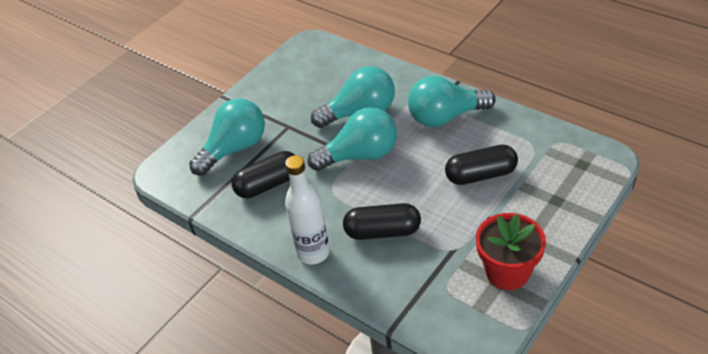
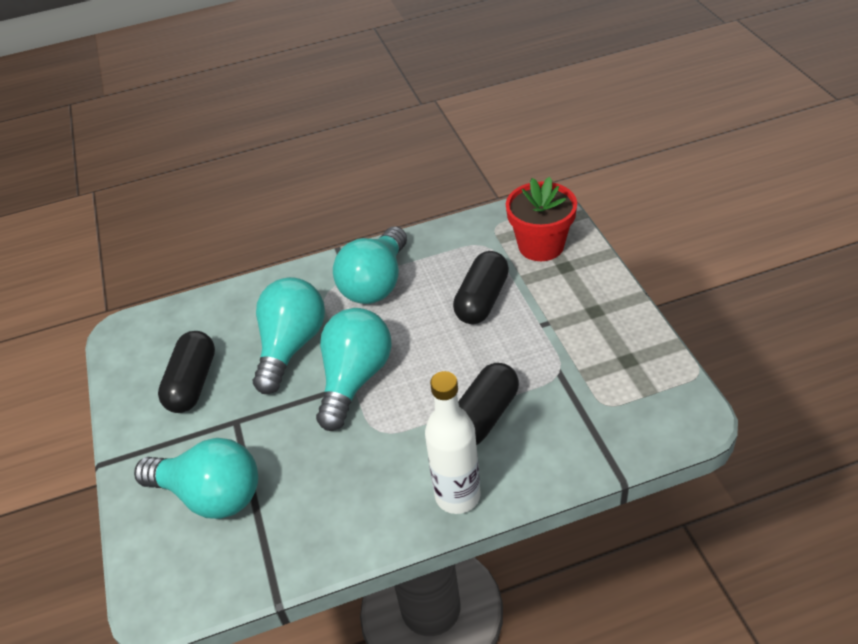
camera: 55 degrees left, 0 degrees up
turquoise light bulb [189,99,265,176] -> turquoise light bulb turned 120 degrees clockwise [134,438,258,519]
black capsule [232,151,295,198] -> black capsule moved to [158,331,215,413]
red flower pot [476,213,546,290] -> red flower pot moved to [506,177,577,261]

